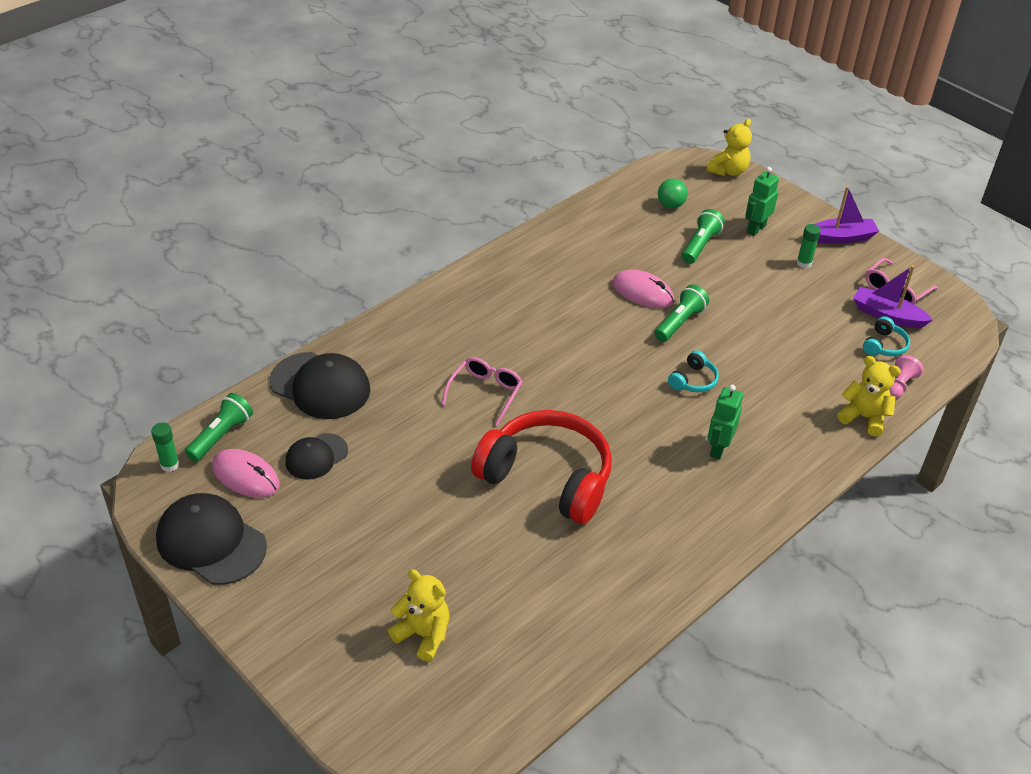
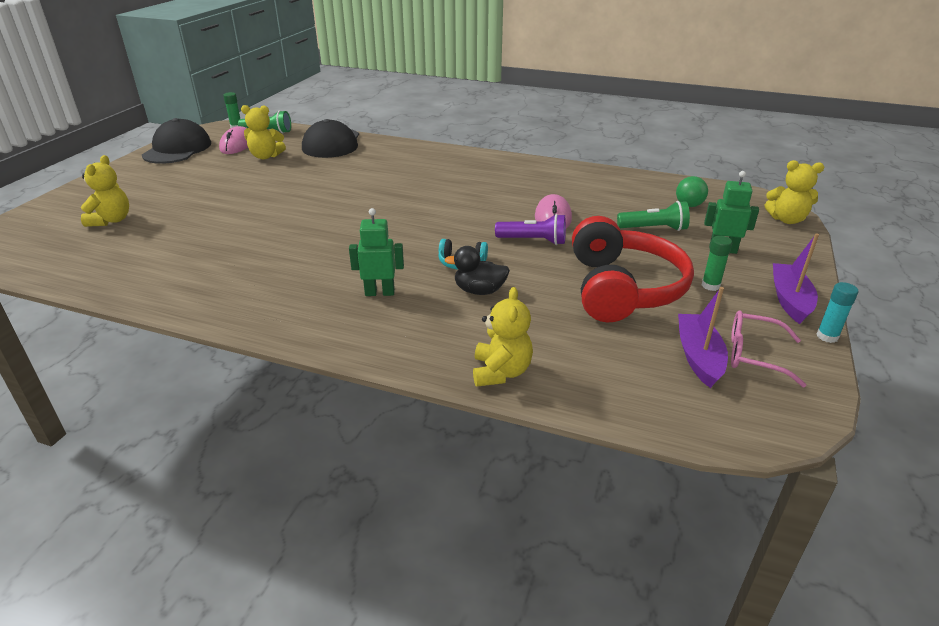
camera: 65 degrees right, 10 degrees down
black cap [285,433,348,480] -> yellow teddy bear [241,105,286,159]
pink glasses [441,357,523,426] -> none
red headphones [471,410,612,524] -> red headphones moved to [572,216,694,322]
green flashlight [654,284,709,342] -> purple flashlight [495,214,566,245]
purple boat [815,186,879,244] -> purple boat turned 135 degrees counterclockwise [773,233,819,324]
turquoise headphones [863,316,910,356] -> none
pink pawn [889,355,923,399] -> none
none -> black duck [444,246,510,295]
none -> turquoise glue stick [816,282,858,343]

